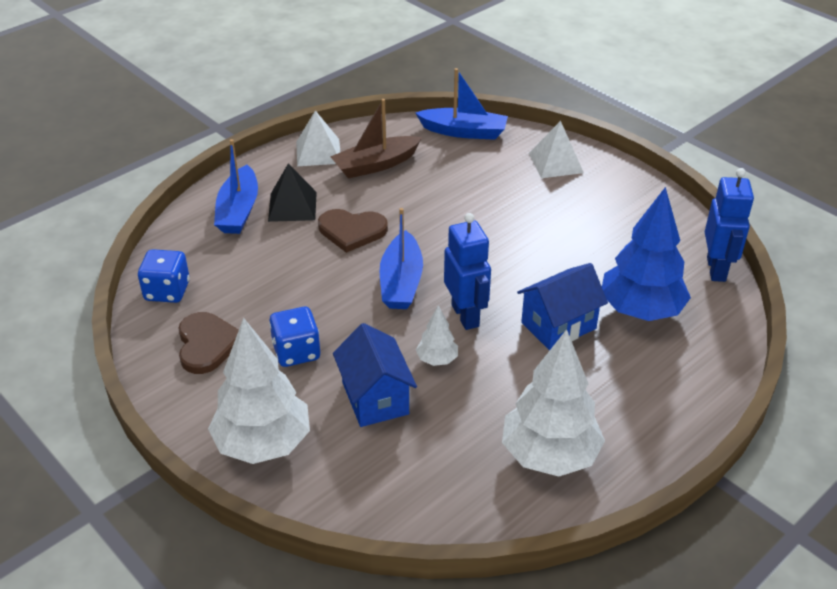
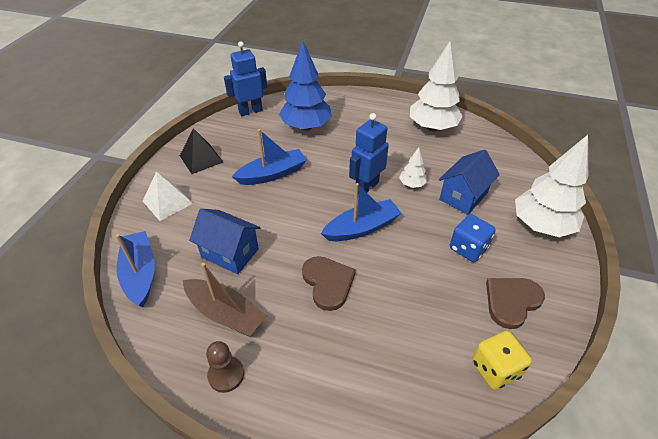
camera: 120 degrees left, 5 degrees up
blue dice [138,249,190,303] -> yellow dice [472,331,532,390]
blue boat [214,139,258,234] -> blue boat moved to [232,129,307,185]
black pyramid [268,164,317,222] -> black pyramid moved to [180,128,223,174]
white pyramid [296,110,340,166] -> brown pawn [206,341,244,393]
blue house [517,263,608,351] -> blue house moved to [189,209,260,274]

